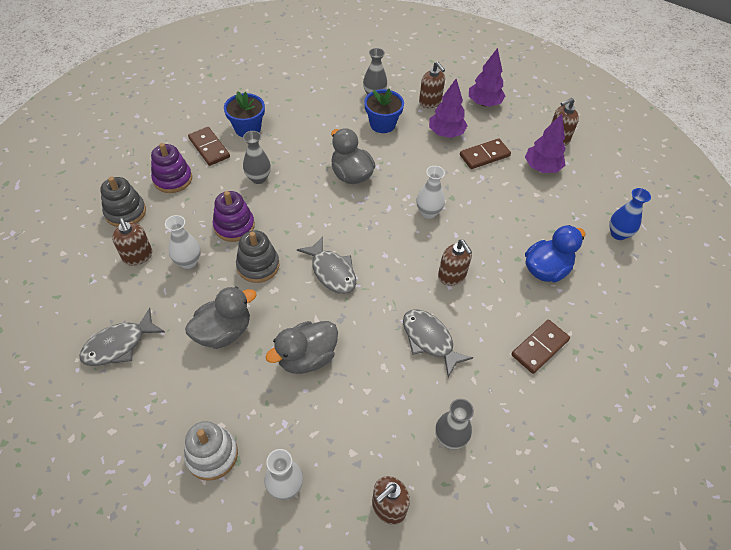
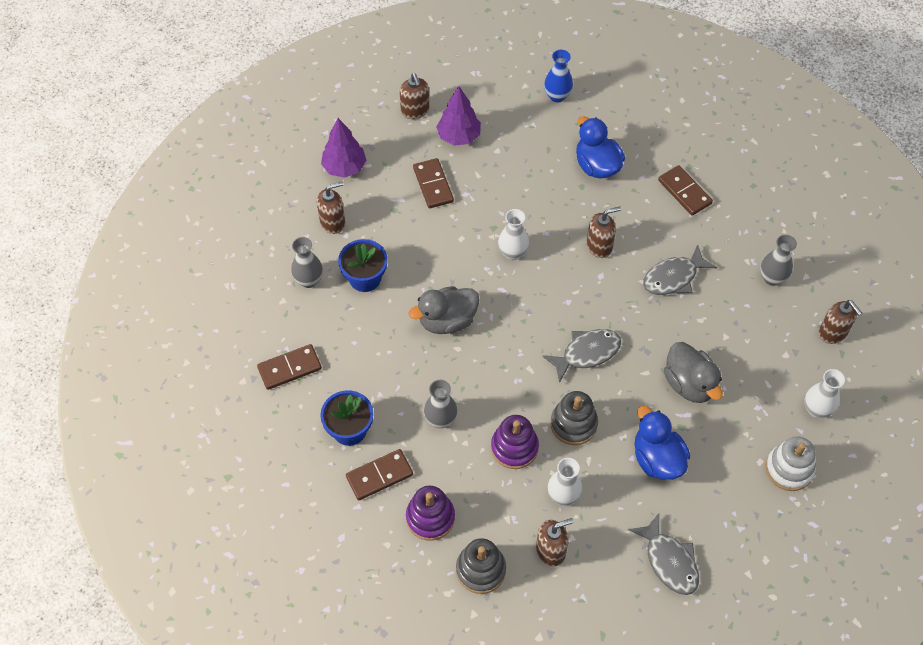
camera: 80 degrees left, 5 degrees up
grey duck [185,287,256,349] -> blue duck [635,406,690,480]
purple tree [429,79,468,138] -> none
none -> brown domino [257,344,322,390]

